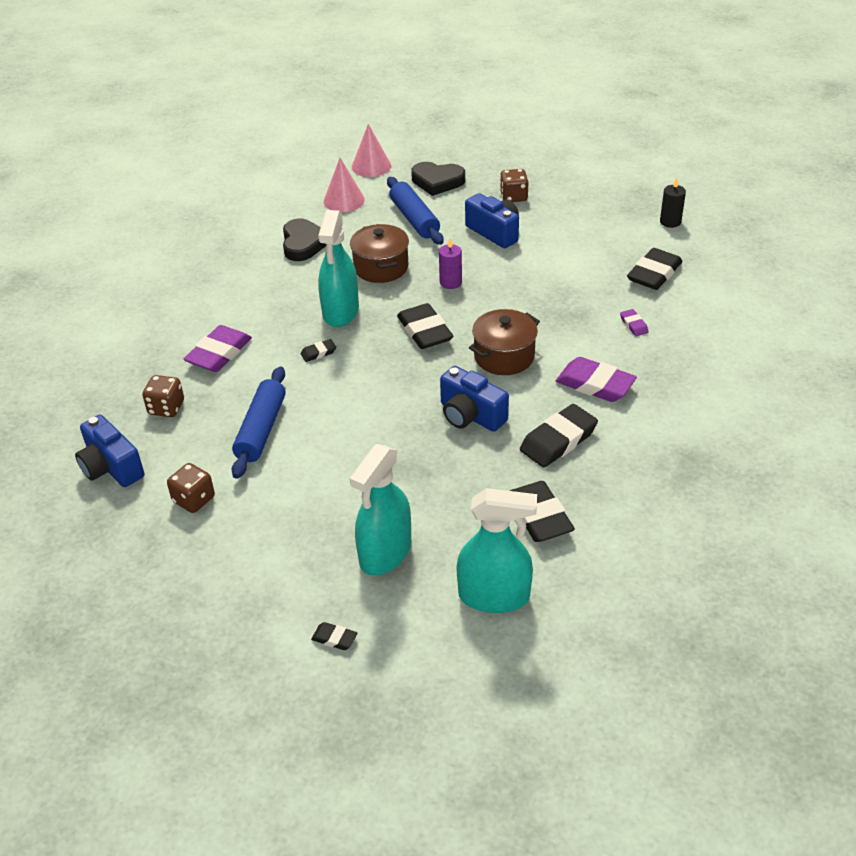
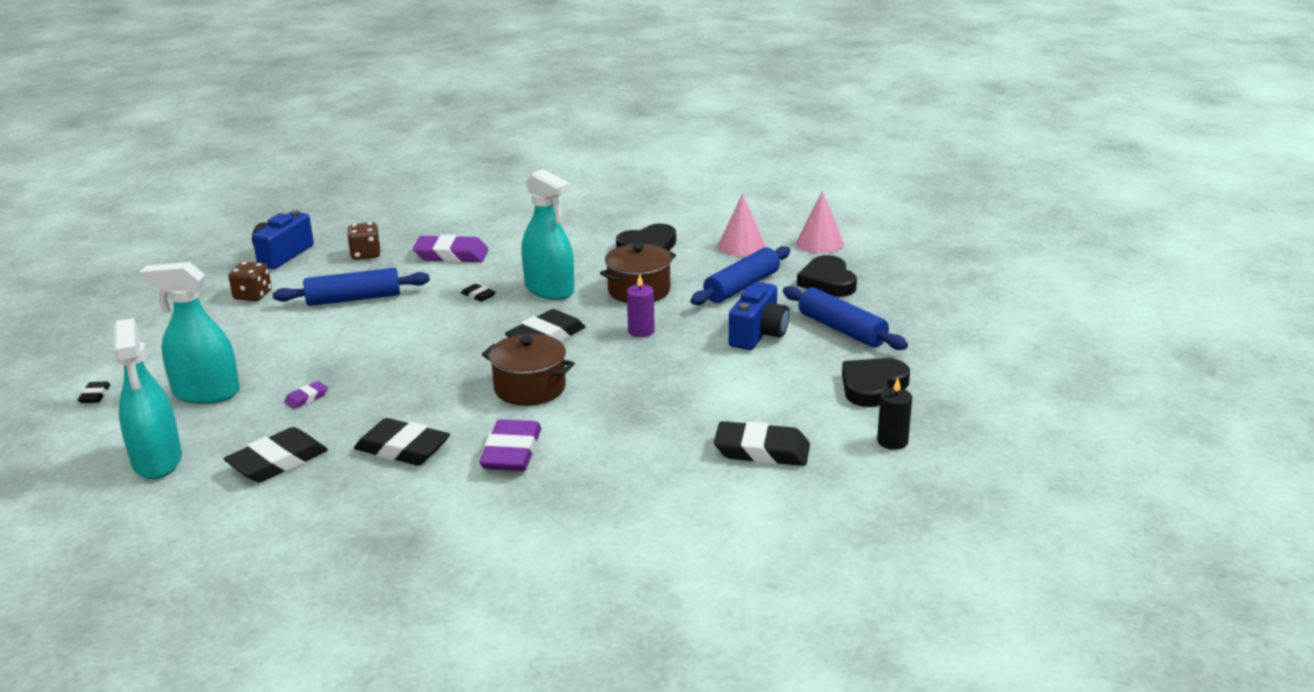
camera: 65 degrees right, 15 degrees down
turquoise spray bottle [318,210,359,327] -> turquoise spray bottle turned 120 degrees counterclockwise [521,169,574,300]
blue camera [440,366,509,432] -> none
brown dice [500,169,528,202] -> blue rolling pin [783,286,908,350]
purple eraser [620,309,649,336] -> purple eraser moved to [284,381,328,409]
none -> black heart [842,358,910,407]

